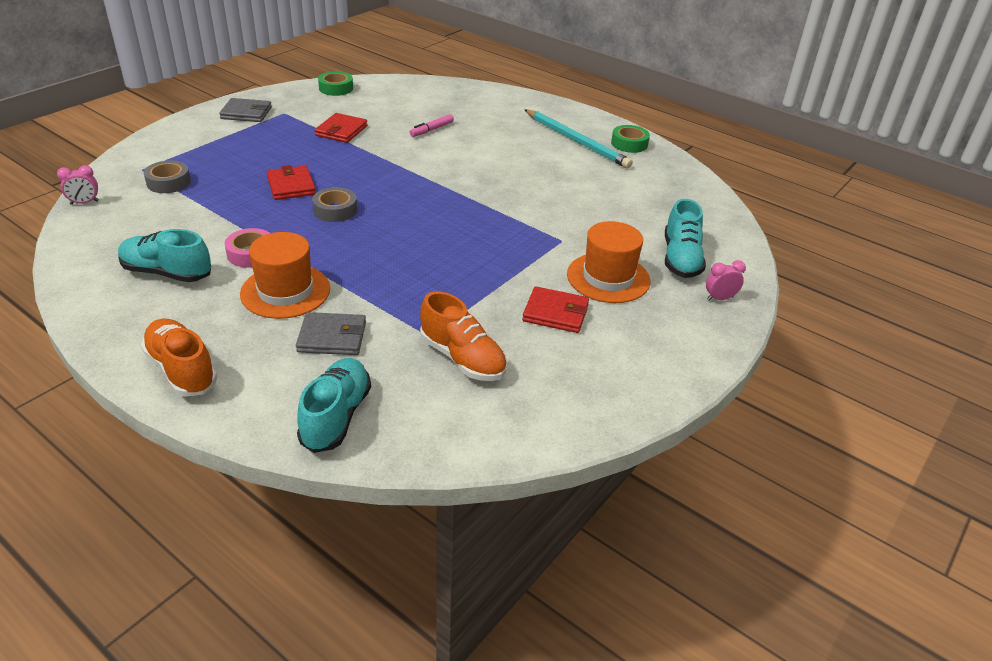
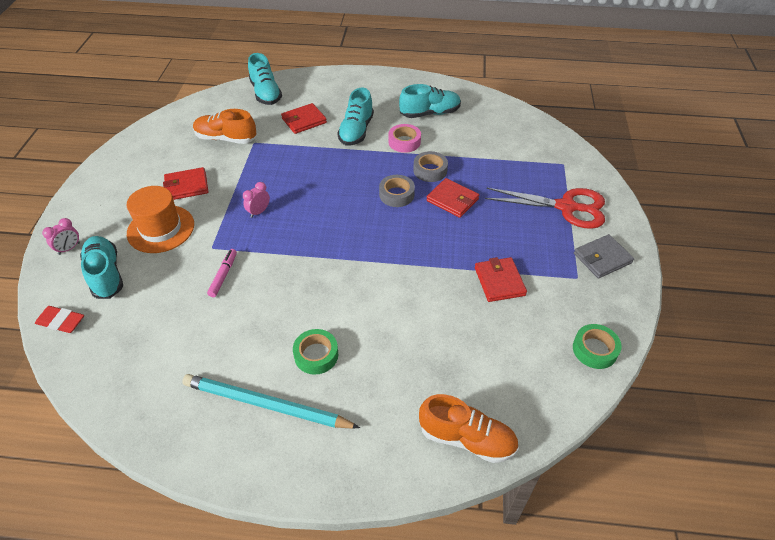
camera: 150 degrees right, 10 degrees up
pink clock [57,165,99,205] -> pink clock moved to [243,182,270,218]
orange shoe [141,318,217,397] -> orange shoe moved to [419,394,519,463]
grey tape [144,160,191,193] -> grey tape moved to [413,151,448,182]
orange hat [240,232,330,319] -> turquoise shoe [337,88,374,146]
grey wallet [296,312,366,355] -> red wallet [281,103,327,134]
pink marker [410,114,454,137] -> pink marker moved to [207,249,237,297]
green tape [611,125,650,153] -> green tape moved to [293,329,338,375]
none -> red eraser [35,306,84,333]
none -> red scissors [485,188,605,229]

